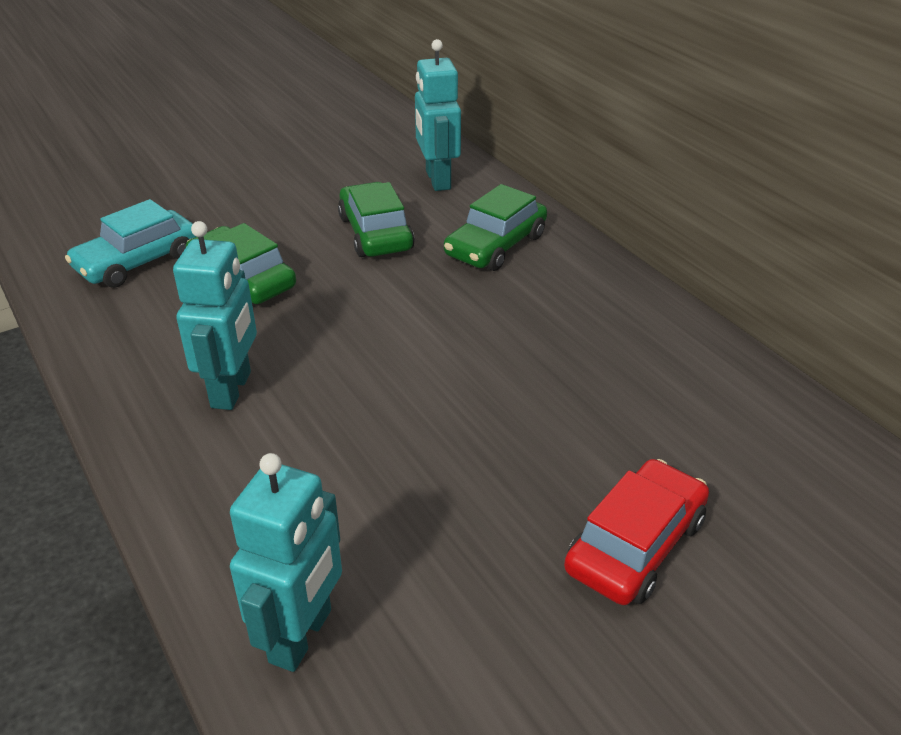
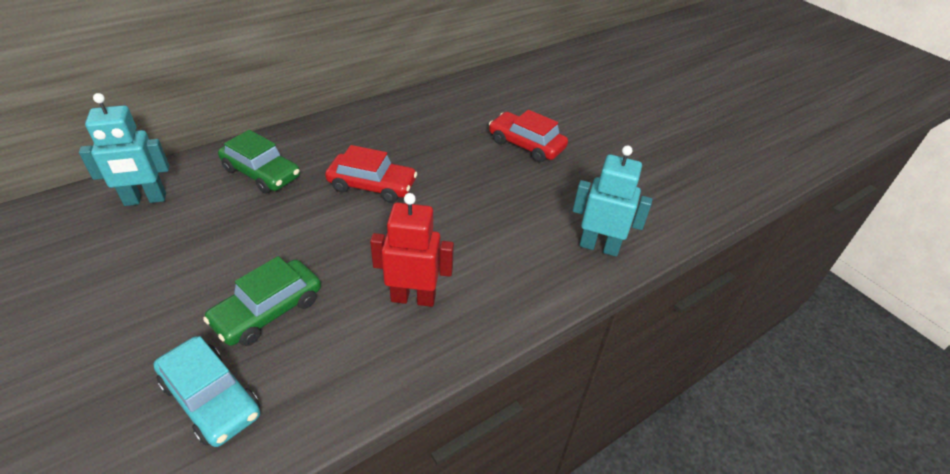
camera: 95 degrees left, 5 degrees up
turquoise robot [173,221,257,410] -> red robot [370,193,454,307]
green car [338,182,415,257] -> none
none -> red car [325,145,418,203]

